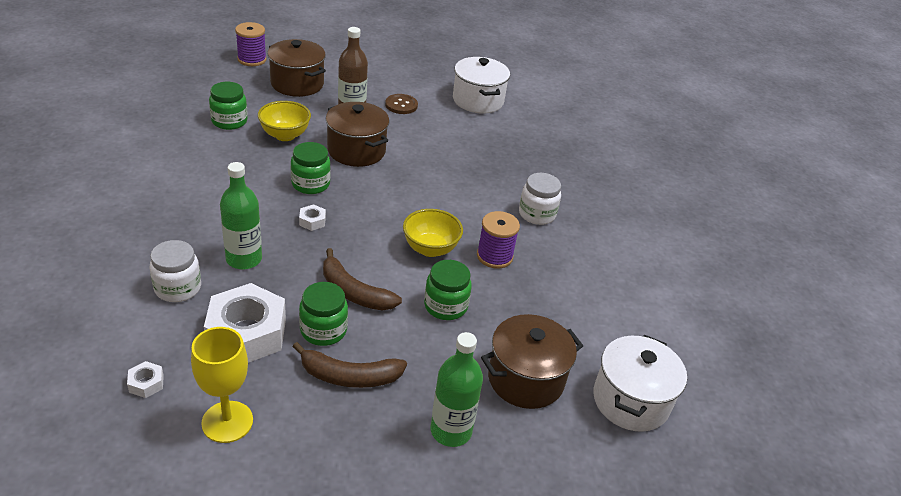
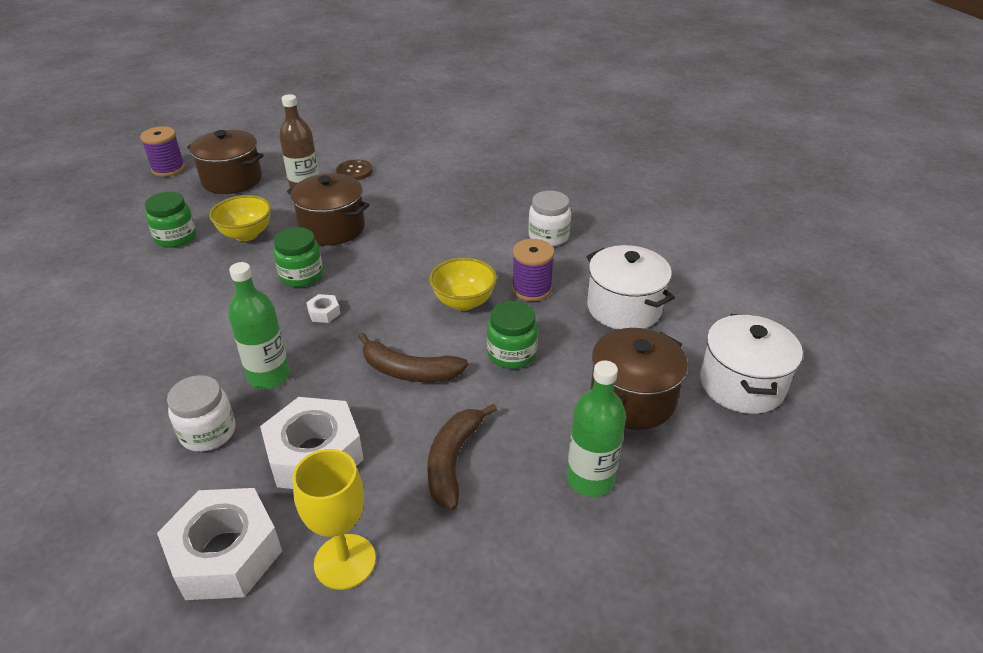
camera: 15 degrees left, 0 degrees up
white nut [127,361,164,398] -> white nut [157,488,282,600], size x2.45
brown banana [293,342,407,388] -> brown banana turned 120 degrees clockwise [427,404,497,510]
green jar [299,282,348,346] -> none
white pot [453,57,510,113] -> white pot moved to [586,245,675,330]

